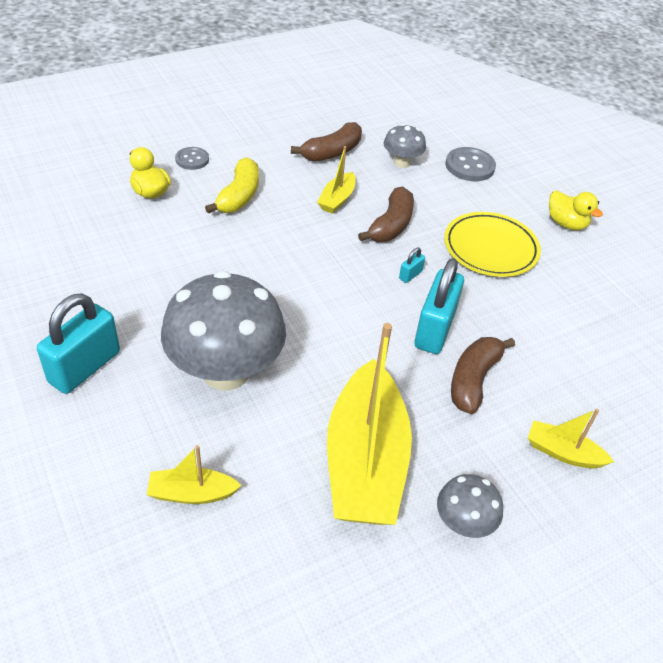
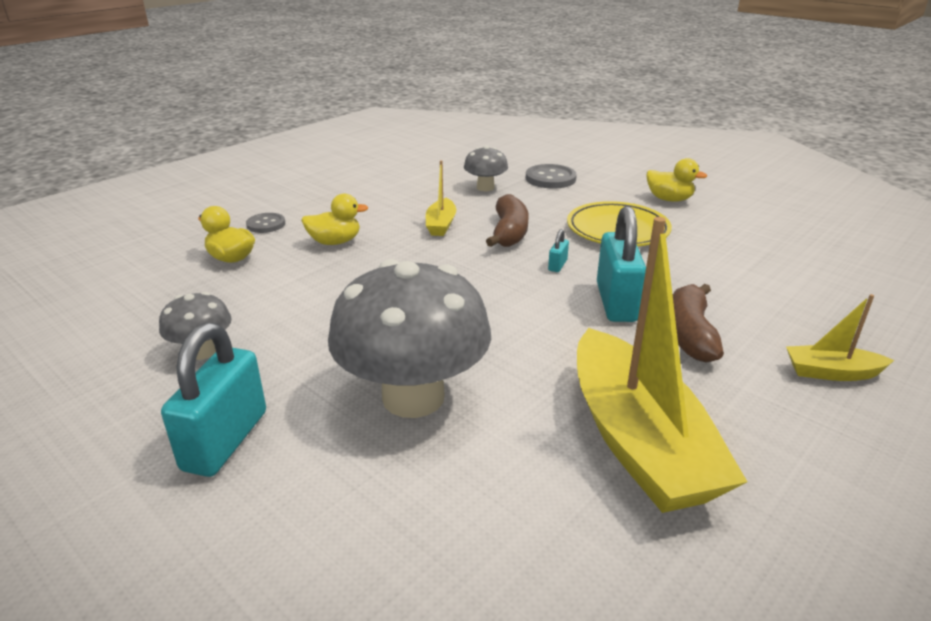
camera: 15 degrees left, 15 degrees down
yellow boat [147,445,242,504] -> none
yellow banana [205,157,259,214] -> yellow duck [301,193,369,245]
brown banana [291,122,362,162] -> none
grey mushroom [437,474,503,538] -> grey mushroom moved to [159,292,232,360]

